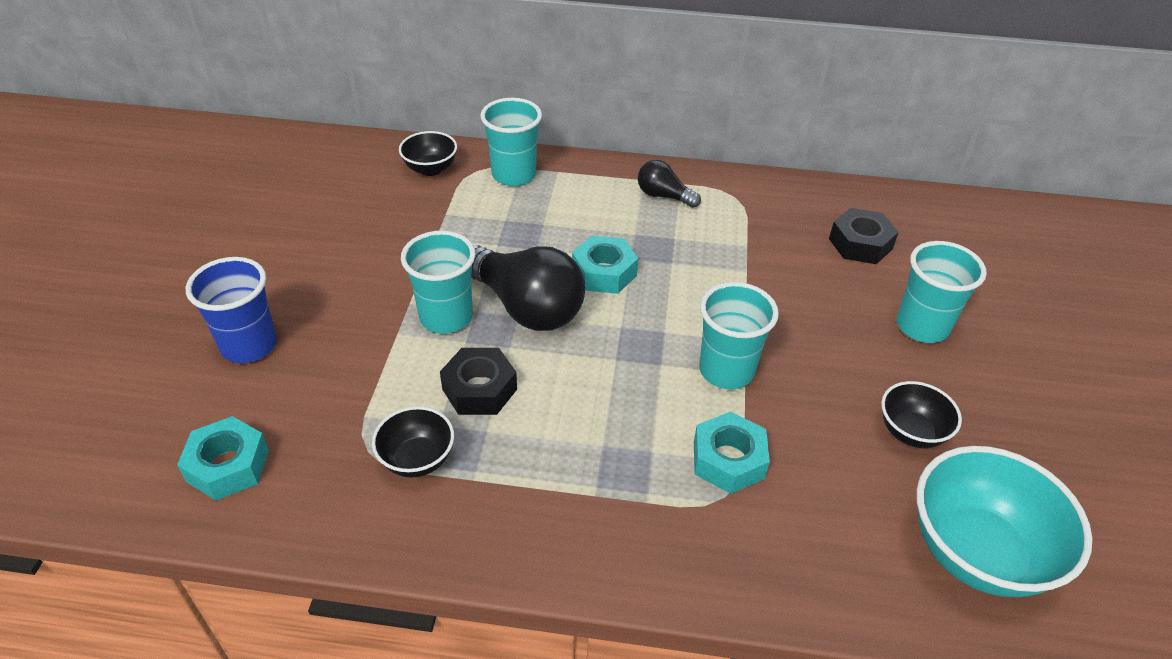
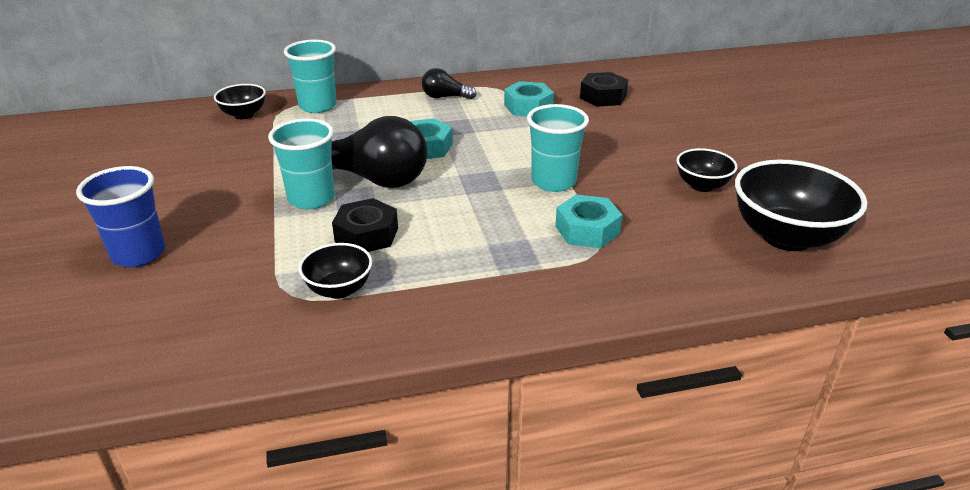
camera: 20 degrees left, 10 degrees down
turquoise nut [177,416,269,501] -> turquoise nut moved to [504,81,554,116]
turquoise cup [897,241,987,343] -> none
turquoise bowl [917,446,1093,597] -> black bowl [735,159,867,251]

